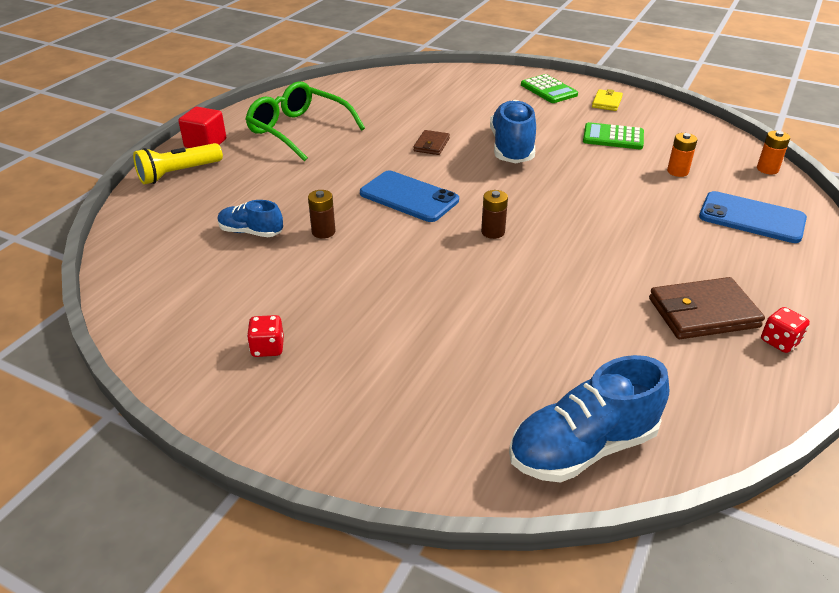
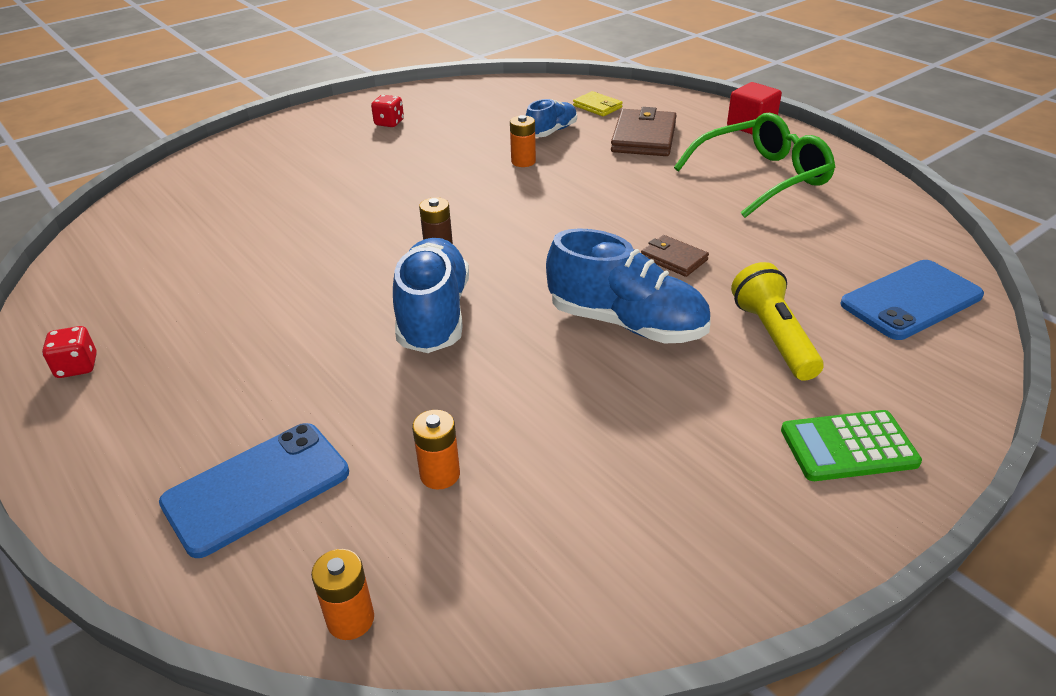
camera: 115 degrees right, 0 degrees up
yellow flashlight [133,143,223,184] -> yellow flashlight moved to [731,262,824,381]
brown battery [308,190,335,239] -> orange battery [510,115,536,167]
blue phone [360,171,459,222] -> blue phone moved to [840,260,984,340]
blue shoe [509,355,669,483] -> blue shoe moved to [393,238,469,353]
green calculator [583,122,644,149] -> none
yellow wallet [592,89,623,111] -> yellow wallet moved to [573,91,623,116]
brown wallet [649,277,765,339] -> brown wallet moved to [611,107,677,156]

